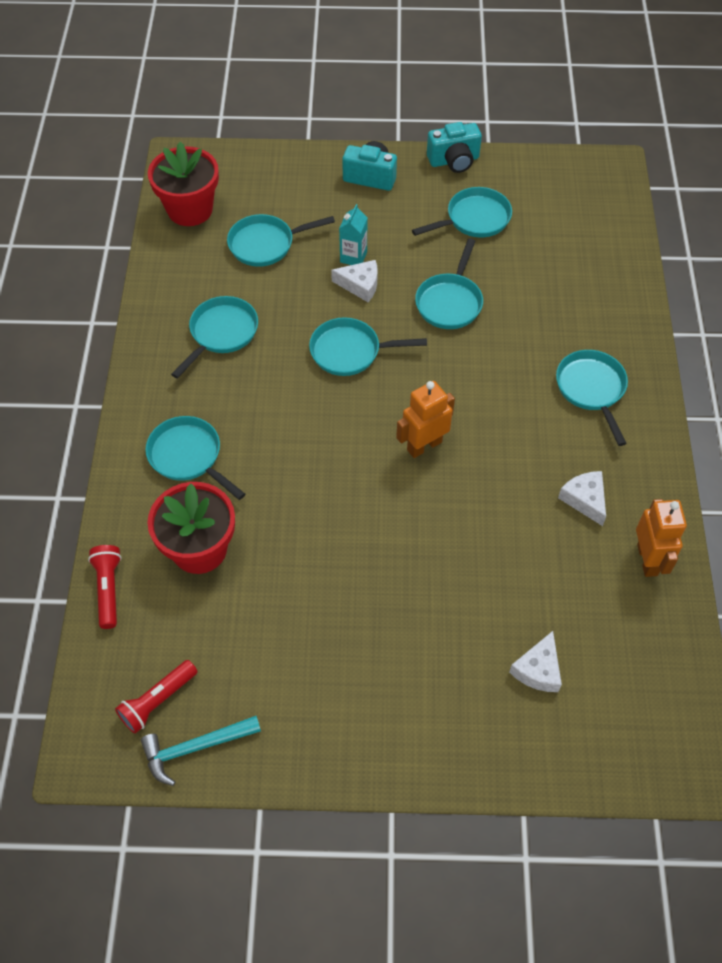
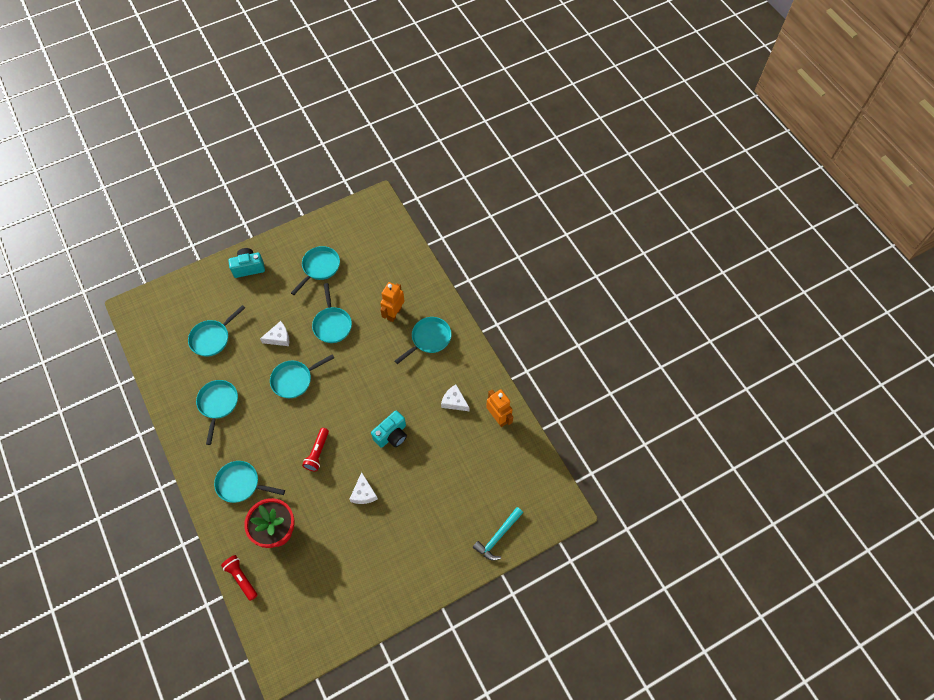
camera: 30 degrees left, 5 degrees up
red flashlight [115,660,198,734] -> red flashlight moved to [302,428,329,471]
turquoise hammer [141,716,261,786] -> turquoise hammer moved to [473,507,523,560]
red flower pot [148,142,219,226] -> none
turquoise carton [339,204,367,265] -> none
orange robot [396,381,455,458] -> orange robot moved to [380,282,404,322]
turquoise camera [427,122,482,173] -> turquoise camera moved to [371,410,407,448]
white cheese [509,631,562,692] -> white cheese moved to [349,472,378,504]
turquoise pan [556,350,628,446] -> turquoise pan turned 90 degrees clockwise [395,317,452,364]

